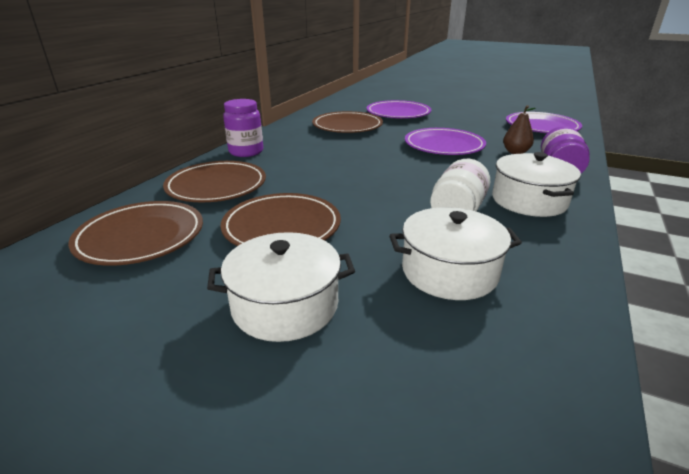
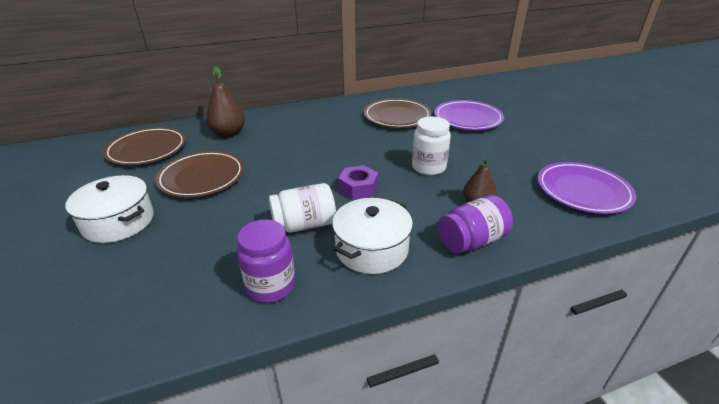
camera: 45 degrees right, 5 degrees up
brown plate [163,161,266,202] -> brown pear [206,67,245,137]
purple jar [223,99,263,157] -> purple jar moved to [237,219,295,303]
white pot [389,207,522,300] -> none
purple plate [405,128,486,155] -> white jar [412,116,451,175]
none -> purple nut [338,165,378,200]

